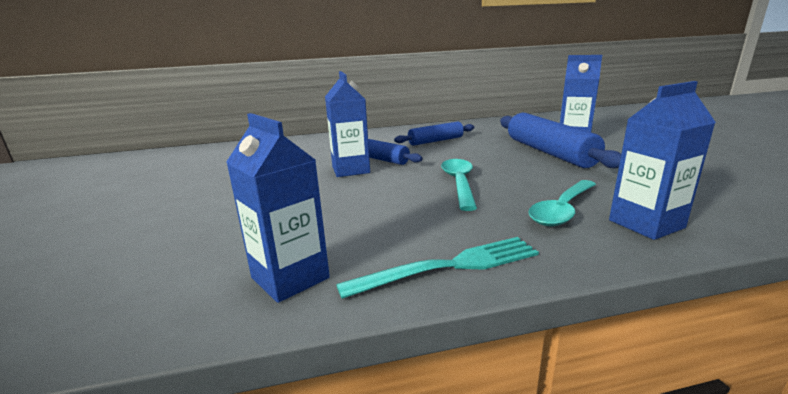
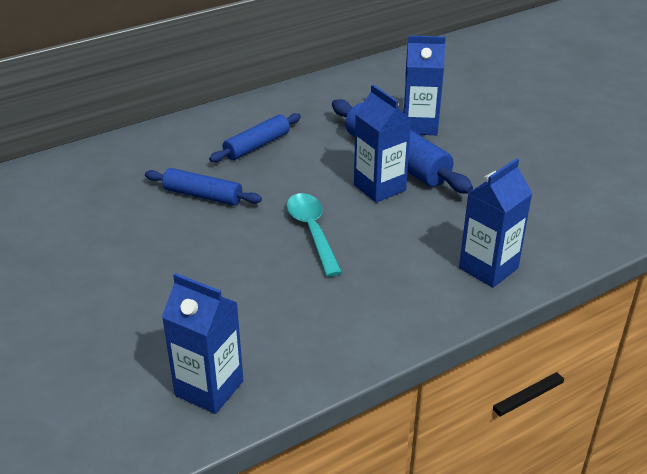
camera: 20 degrees left, 15 degrees up
blue carton [325,71,370,177] -> blue carton moved to [354,84,411,203]
turquoise fork [336,237,539,299] -> none
turquoise spoon [528,180,596,226] -> none

